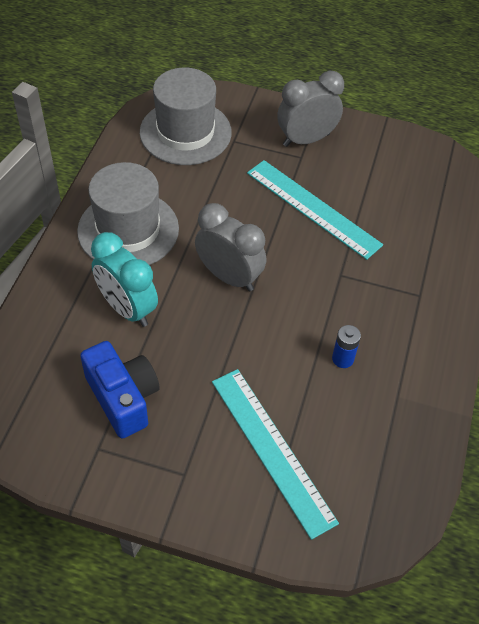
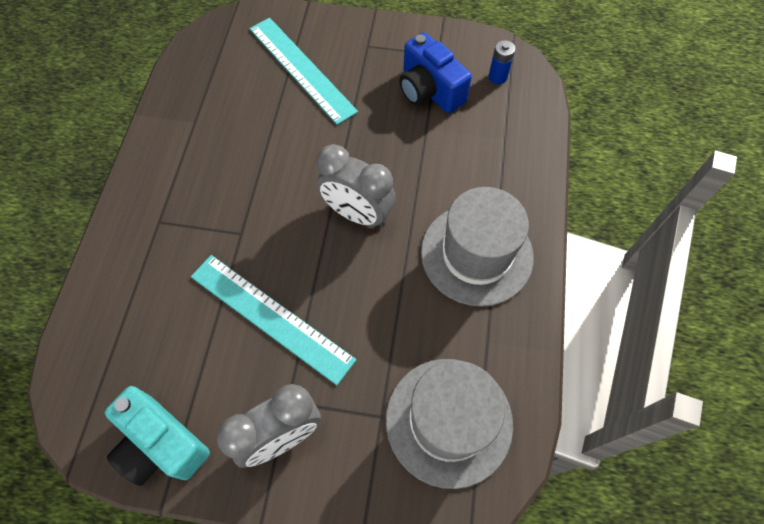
camera: 175 degrees right, 10 degrees up
turquoise clock [91,232,158,327] -> none
blue battery [332,325,361,368] -> blue battery moved to [489,40,516,84]
none -> turquoise camera [105,386,210,486]

